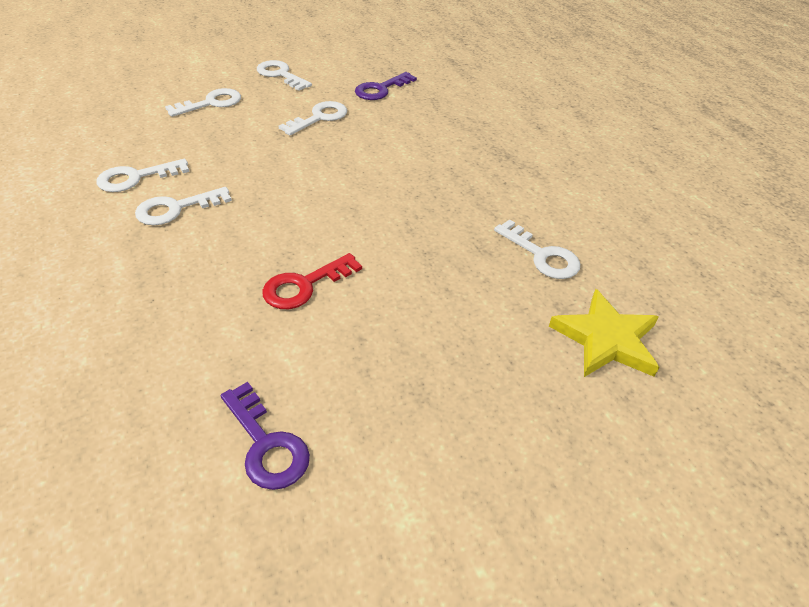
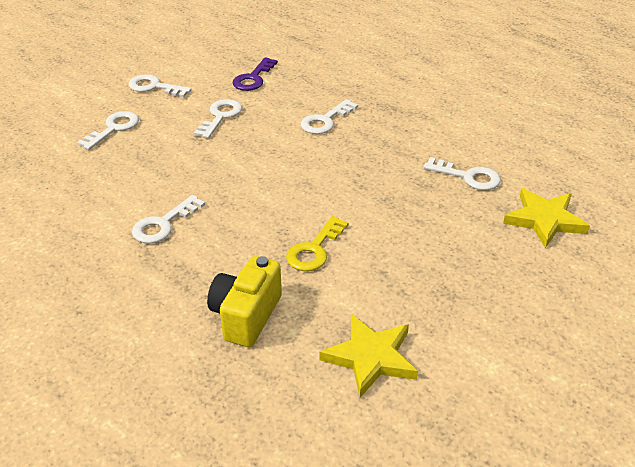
camera: 20 degrees left, 5 degrees down
white key [96,159,189,192] -> white key moved to [301,99,358,134]
purple key [221,382,310,490] -> yellow star [319,314,418,398]
red key [262,253,362,309] -> yellow key [286,216,349,271]
none -> yellow camera [207,256,282,347]

